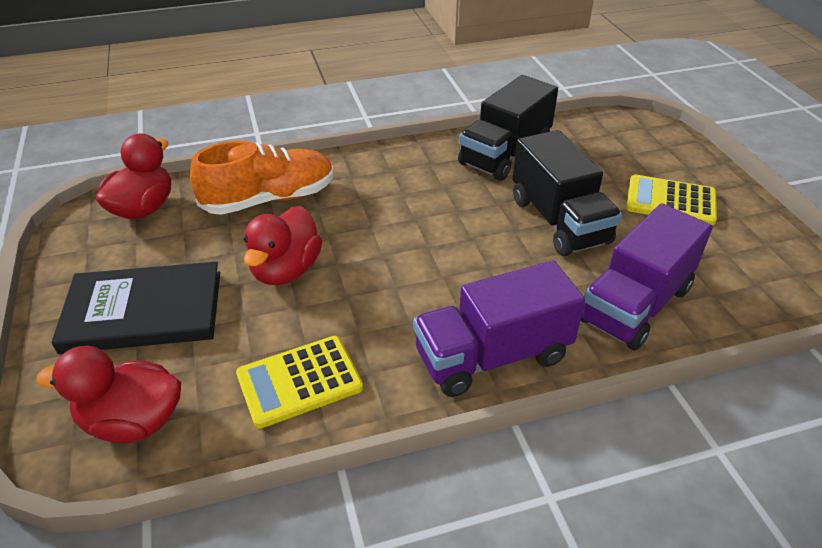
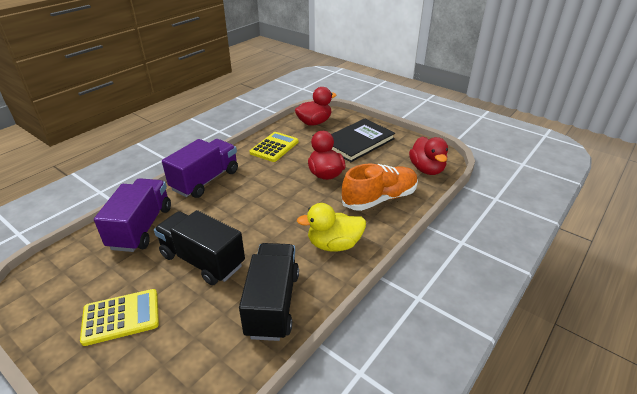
camera: 145 degrees right, 5 degrees down
orange shoe [190,141,334,215] -> orange shoe turned 150 degrees counterclockwise [342,164,418,211]
none -> yellow duck [297,203,366,252]

